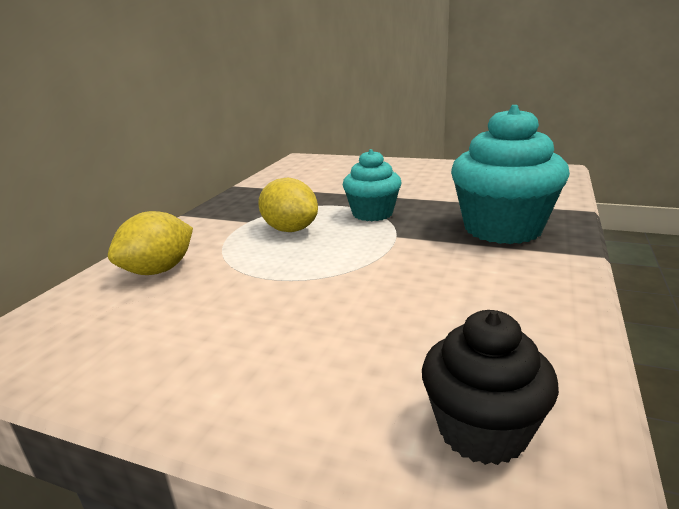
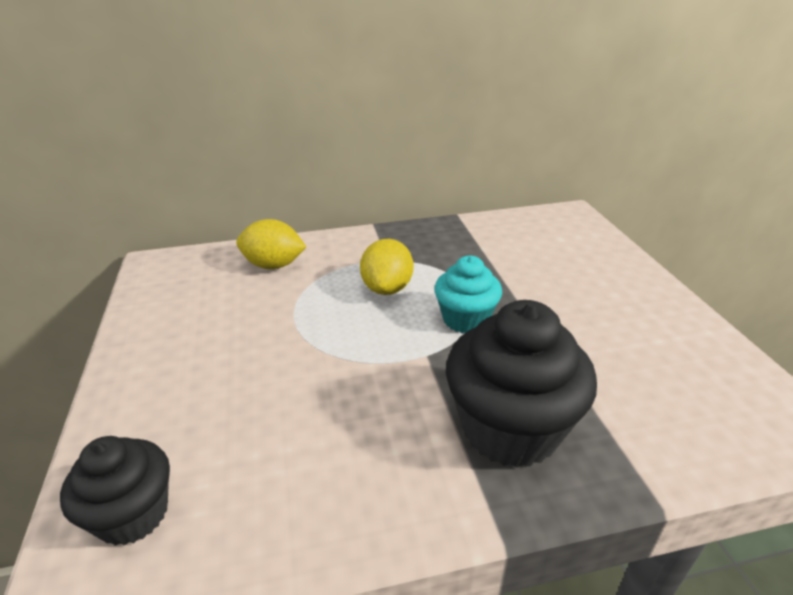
camera: 55 degrees right, 10 degrees up
turquoise cupcake [451,105,570,244] -> black cupcake [446,300,597,468]

